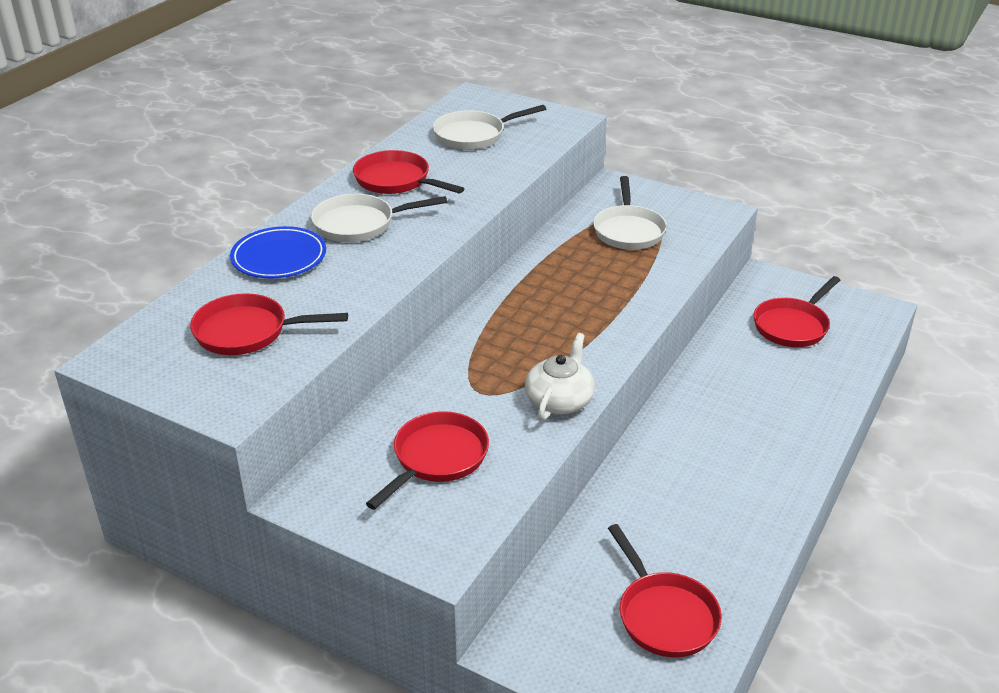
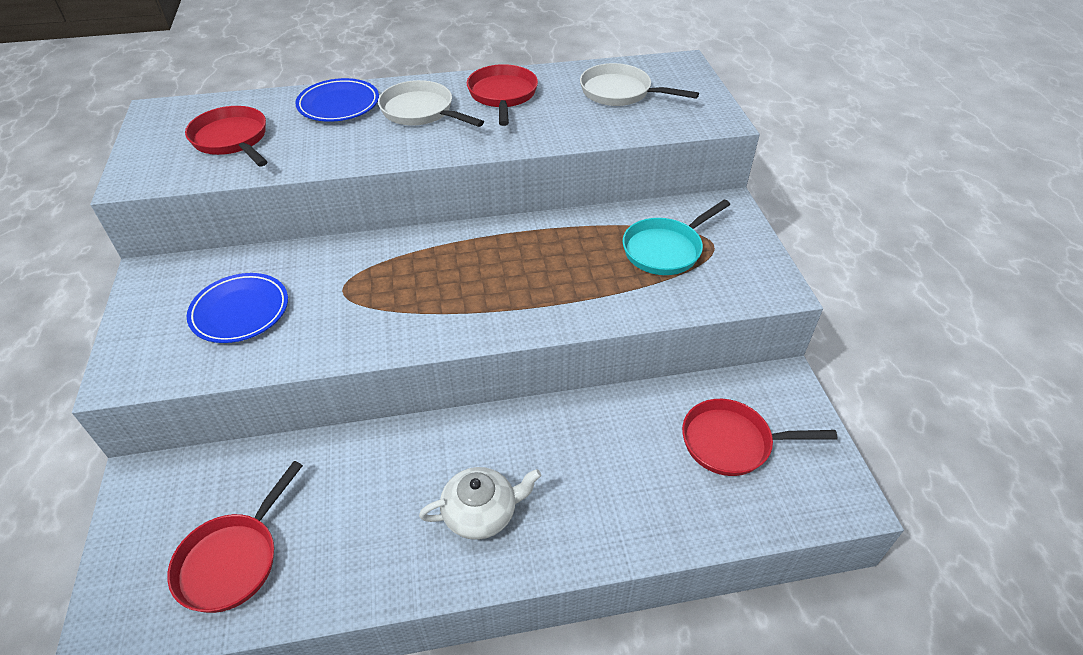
camera: 50 degrees right, 10 degrees up
red pan [366,411,489,510] -> blue plate [187,273,288,343]
white teapot [525,333,595,421] -> white teapot moved to [419,467,541,540]
white pan [593,176,667,250] -> turquoise pan [623,200,730,275]

